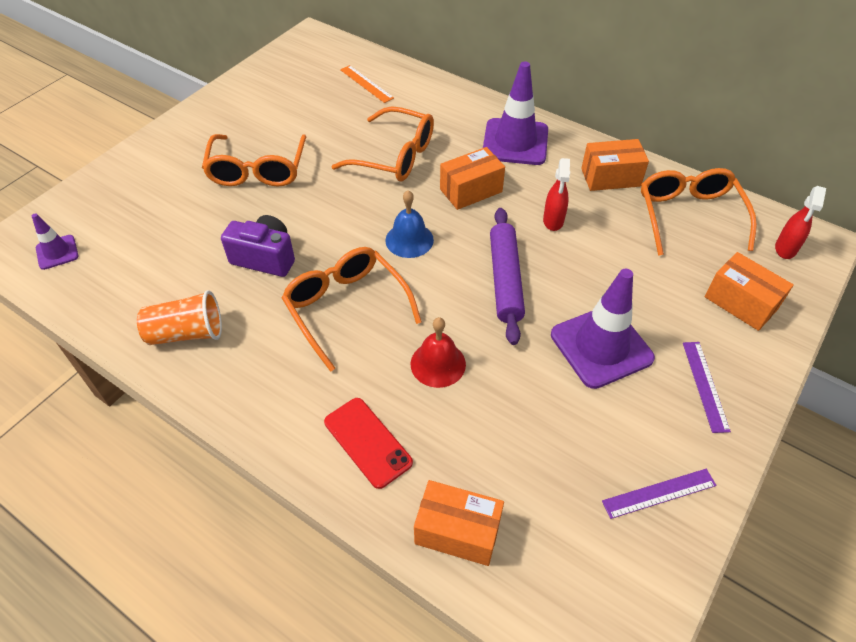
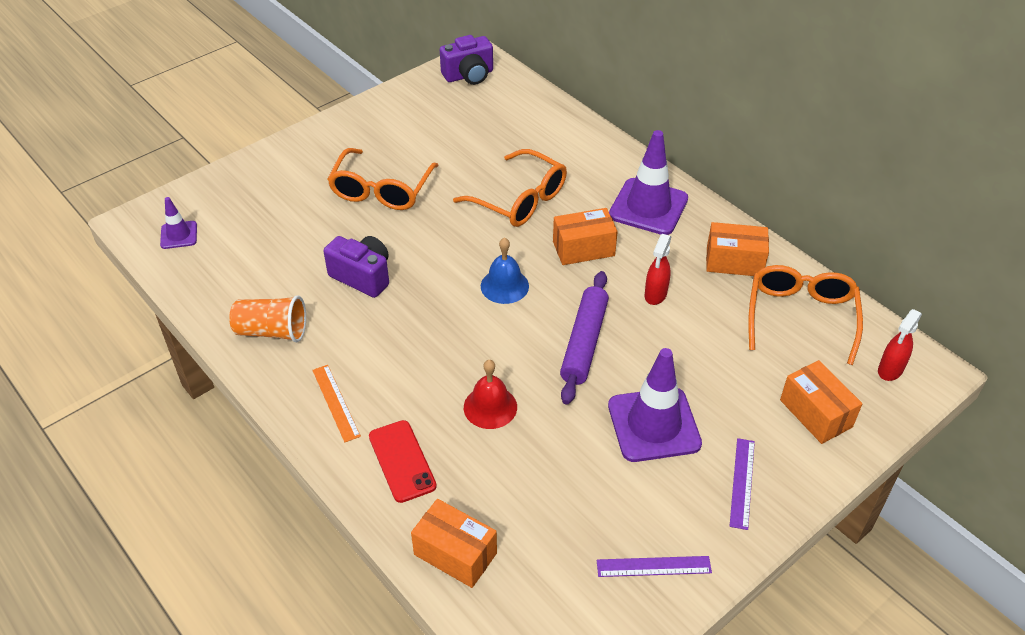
camera: 15 degrees right, 5 degrees down
orange glasses [282,247,422,372] -> none
orange ruler [340,65,394,103] -> orange ruler moved to [312,365,361,442]
none -> purple camera [440,35,493,85]

